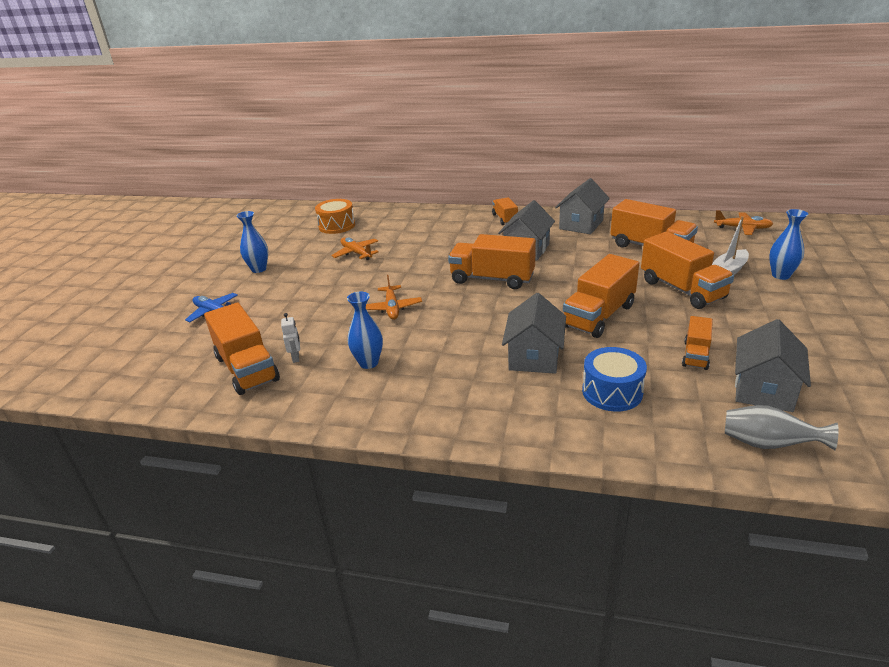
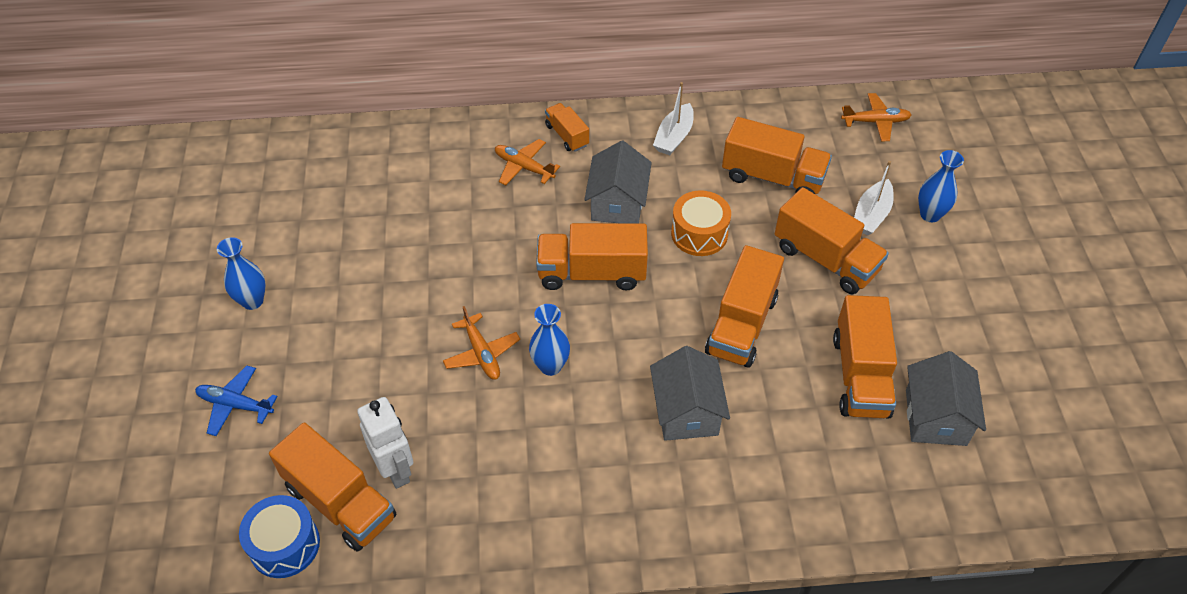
camera: 20 degrees left, 20 degrees up
white robot [281,313,300,363] -> white robot [357,397,414,489], size x1.94
orange drum [315,199,355,234] -> orange drum moved to [671,190,731,256]
orange plane [331,237,379,260] -> orange plane moved to [495,139,560,185]
blue vase [347,292,383,369] -> blue vase moved to [529,304,570,376]
grey house [555,178,610,234] -> white boat [653,82,694,155]
blue drum [582,347,647,412] -> blue drum moved to [239,495,320,578]
orange truck [682,316,713,370] -> orange truck [833,295,897,418], size x1.80
grey vase [725,405,839,450] -> none

